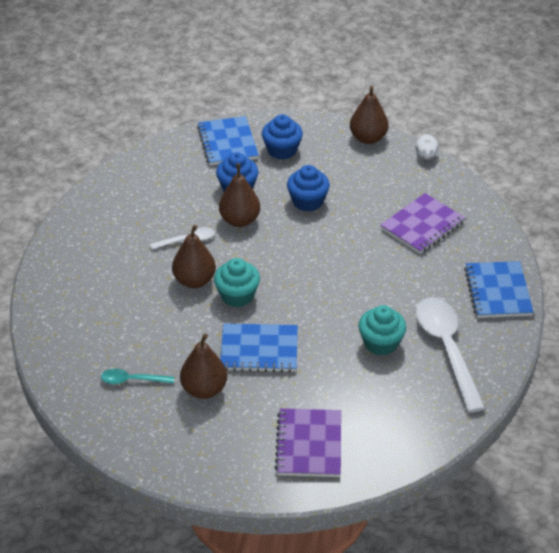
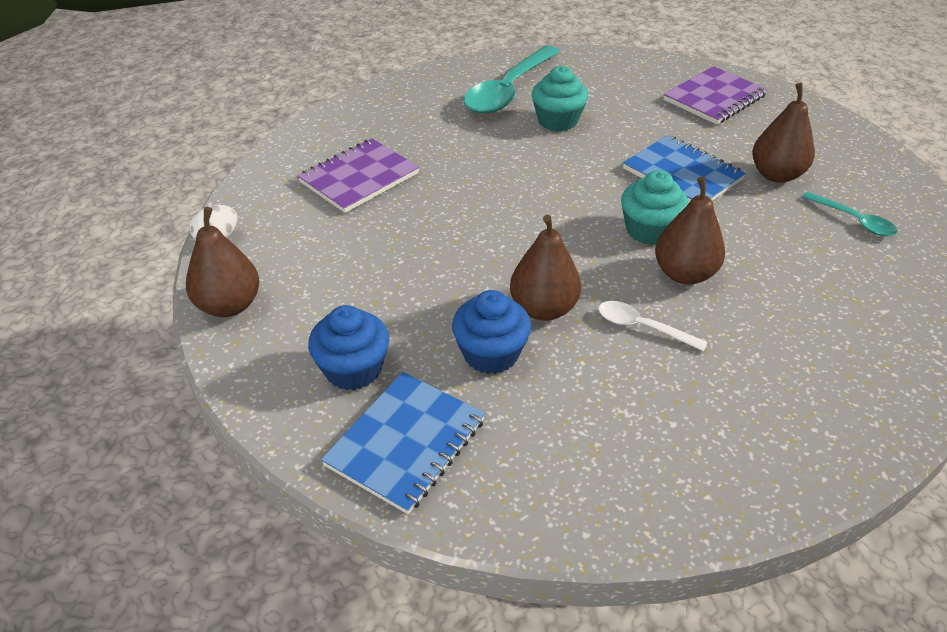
camera: 135 degrees left, 0 degrees up
blue cupcake [287,165,330,212] -> none
purple notebook [380,193,465,254] -> purple notebook turned 45 degrees counterclockwise [297,138,419,213]
white spoon [416,297,485,413] -> turquoise spoon [464,45,560,114]
blue notebook [464,261,534,318] -> none

